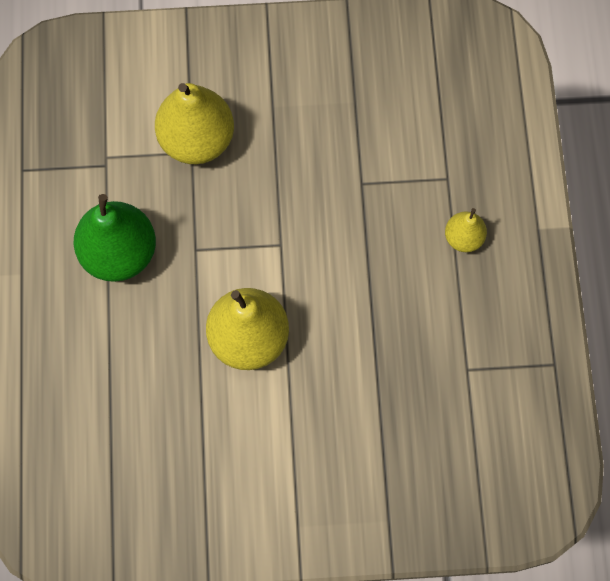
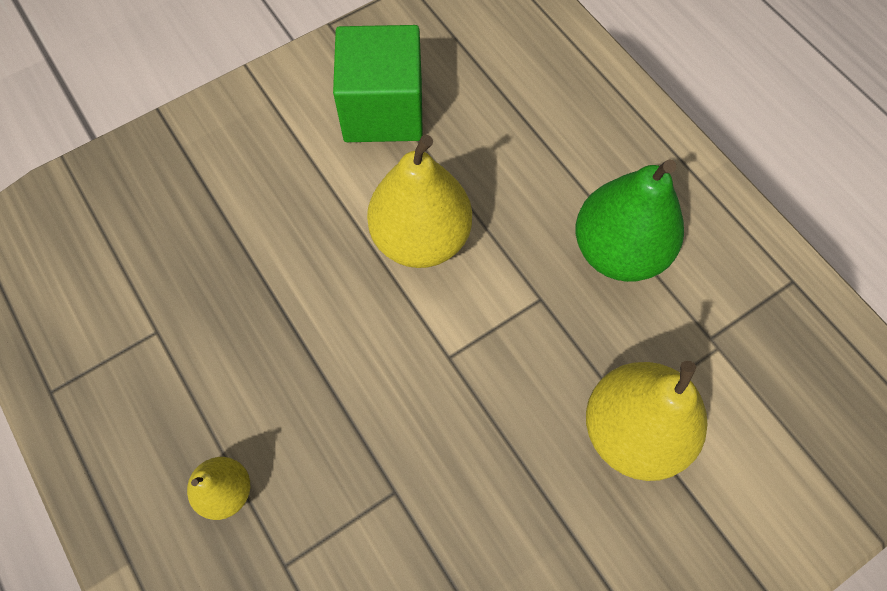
camera: 150 degrees right, 5 degrees down
none -> green cube [333,25,423,142]

